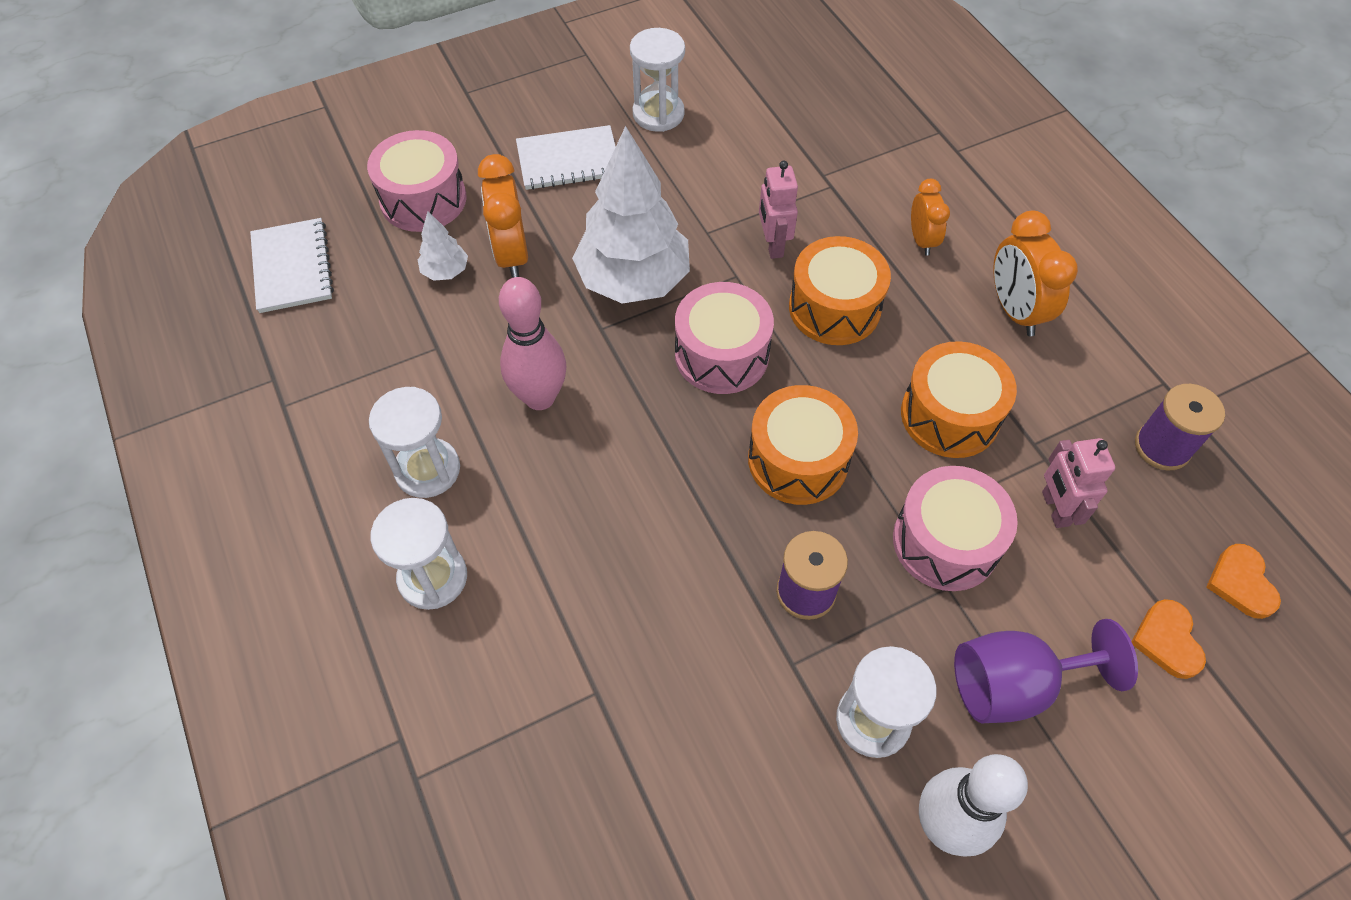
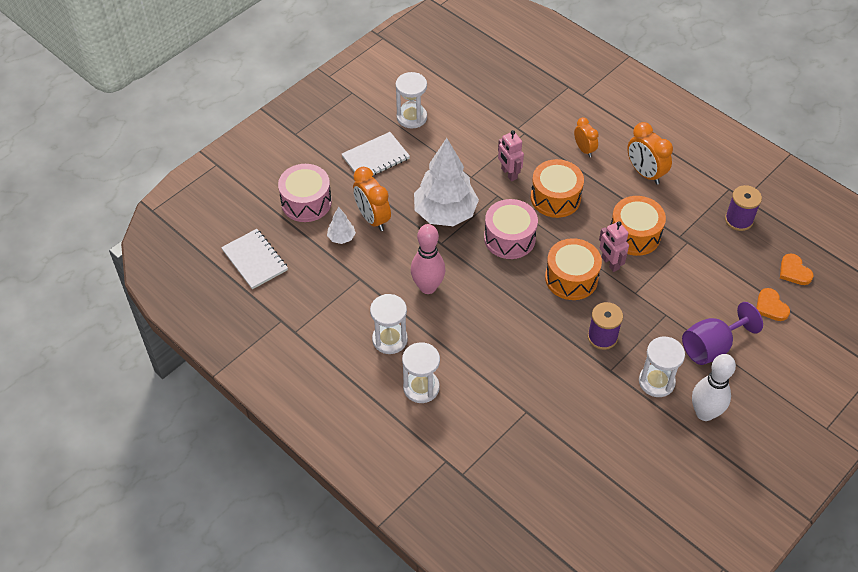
camera: 20 degrees left, 5 degrees down
pink drum [893,466,1018,591] -> none
pink robot [1042,438,1115,528] -> pink robot moved to [599,221,629,272]

